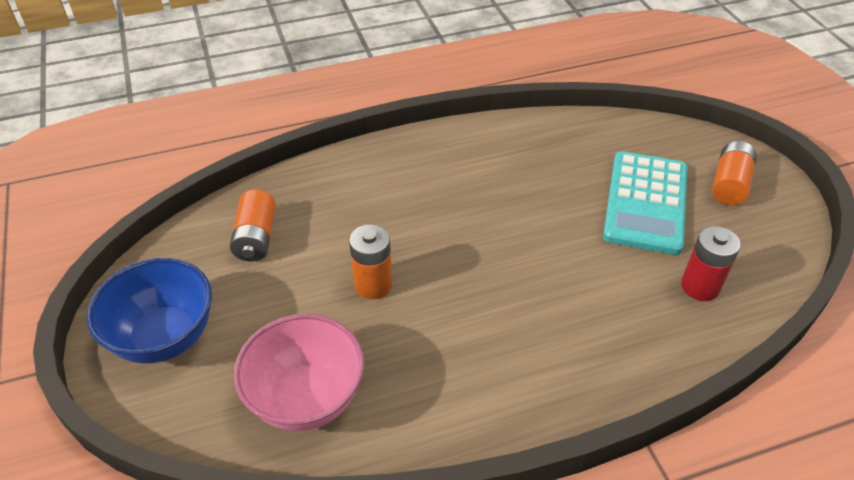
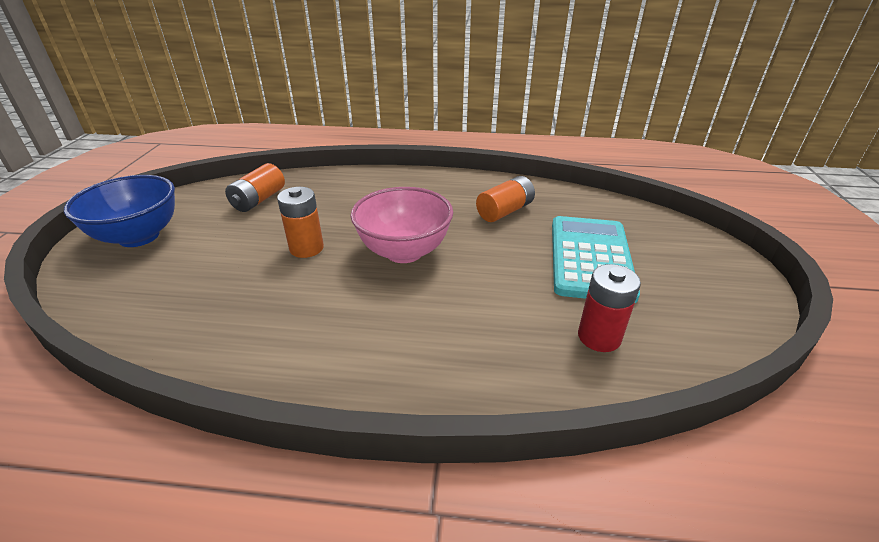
camera: 25 degrees right, 10 degrees down
pink bowl [234,314,364,431] -> pink bowl moved to [350,187,453,263]
turquoise calculator [603,151,687,255] -> turquoise calculator turned 150 degrees clockwise [552,216,640,303]
orange battery [712,141,757,205] -> orange battery moved to [476,176,535,222]

